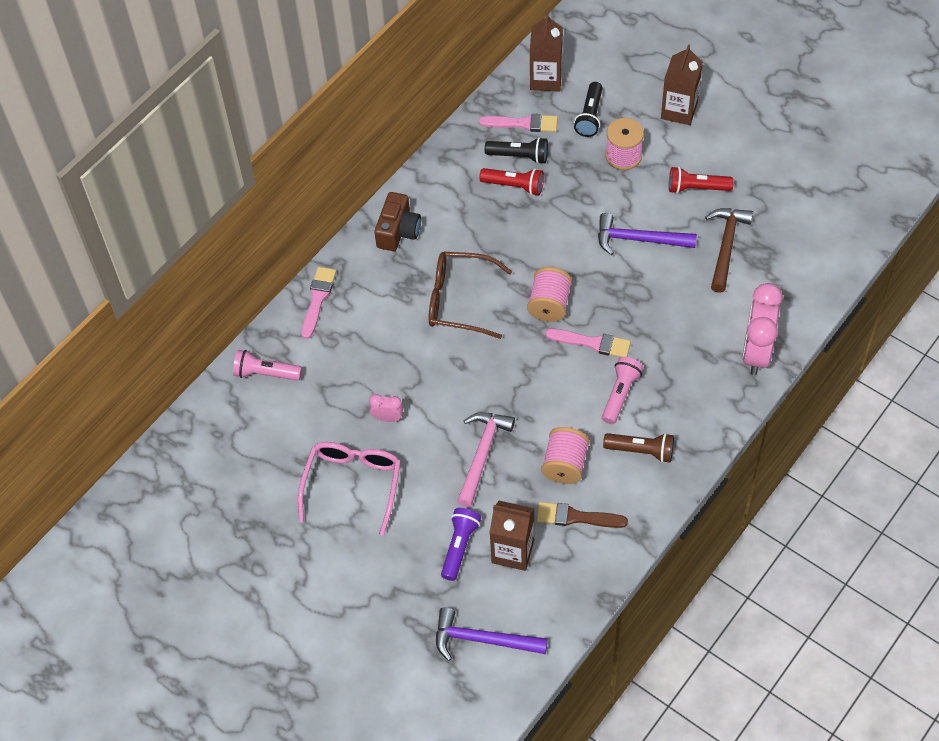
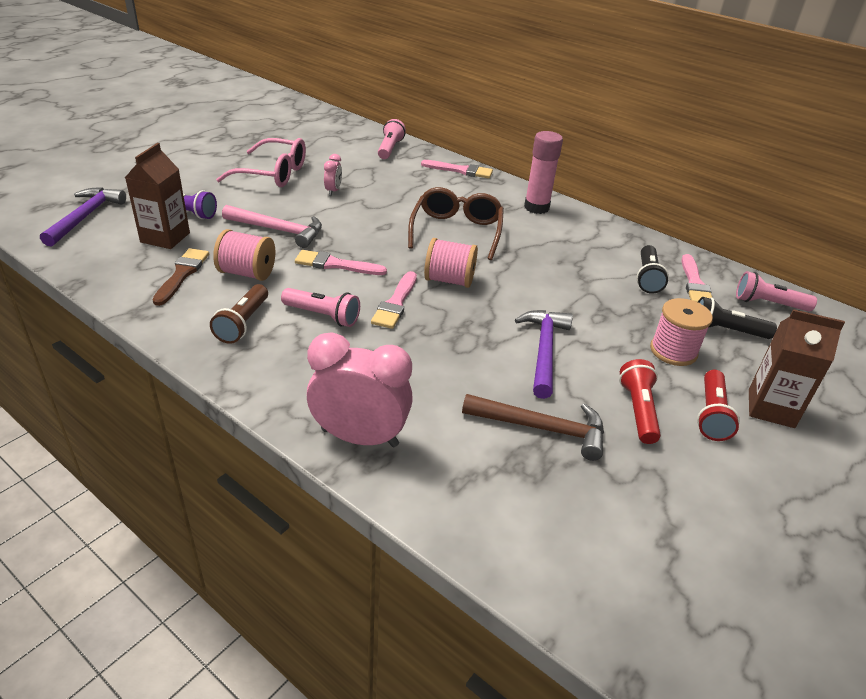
camera: 85 degrees right, 20 degrees down
brown camera [374,192,421,251] -> pink glue stick [524,131,563,214]
red flashlight [479,168,544,195] -> red flashlight moved to [697,370,740,441]
brown carton [530,13,563,91] -> pink flashlight [736,271,817,312]
none -> pink brush [295,250,387,275]

